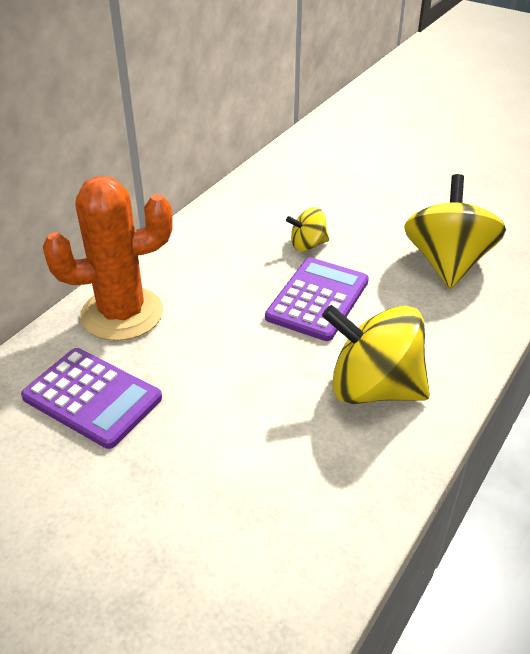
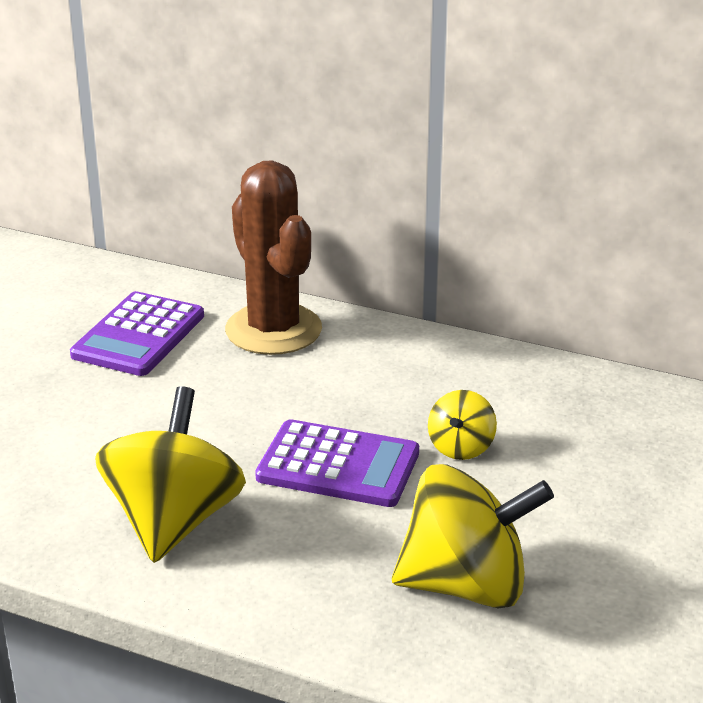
camera: 80 degrees right, 10 degrees down
orange cactus [43,176,173,341] -> brown cactus [225,160,322,355]
yellow spinning top [286,207,329,252] -> yellow spinning top turned 135 degrees counterclockwise [428,390,497,460]

